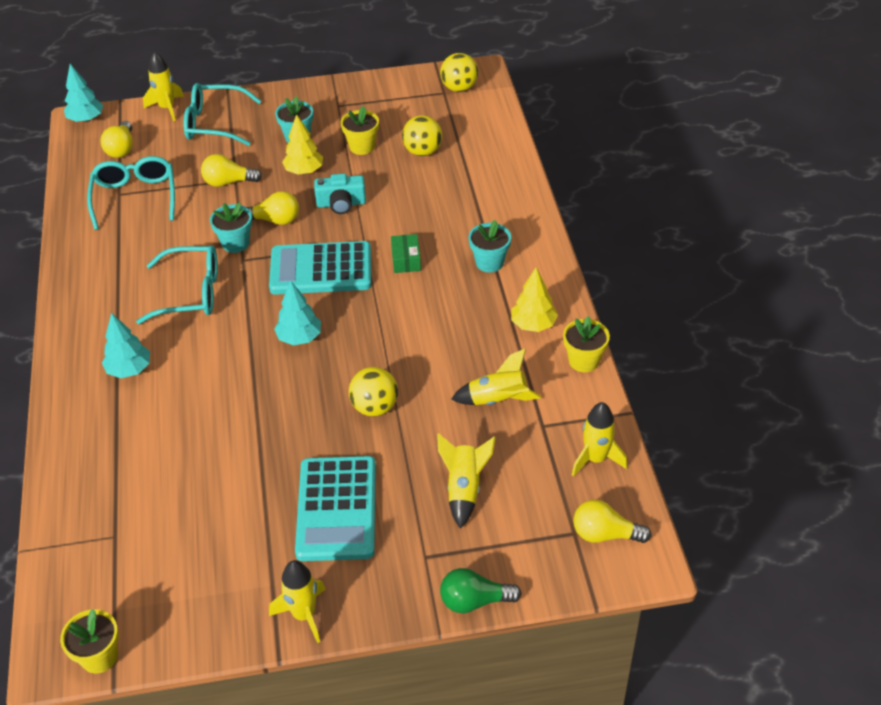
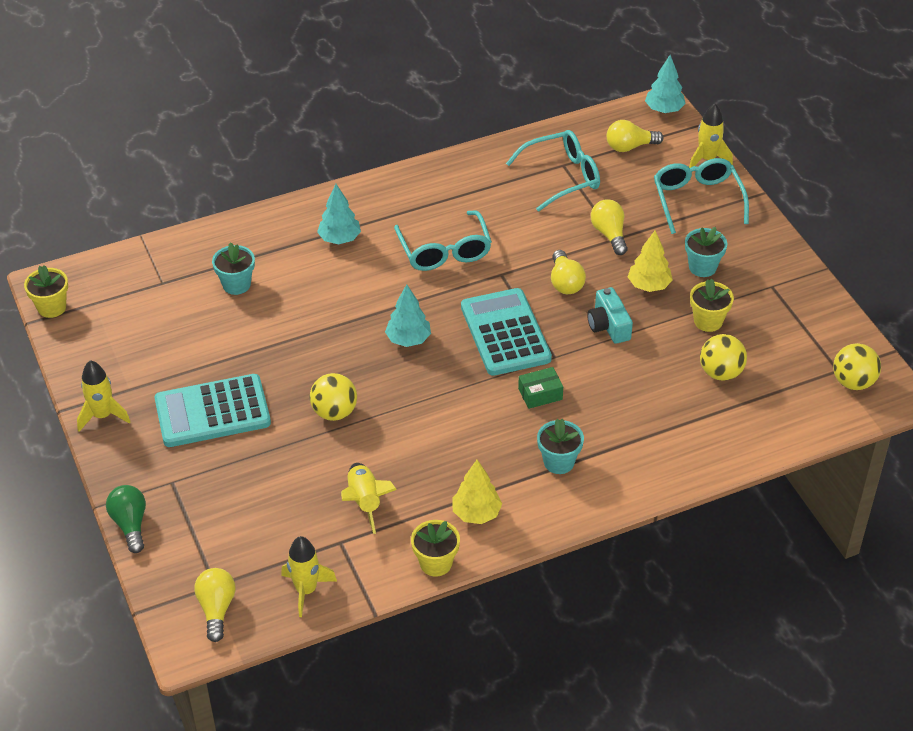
camera: 75 degrees right, 0 degrees up
turquoise flower pot [210,202,252,253] -> turquoise flower pot moved to [212,242,255,295]
yellow rocket [437,433,496,529] -> none

